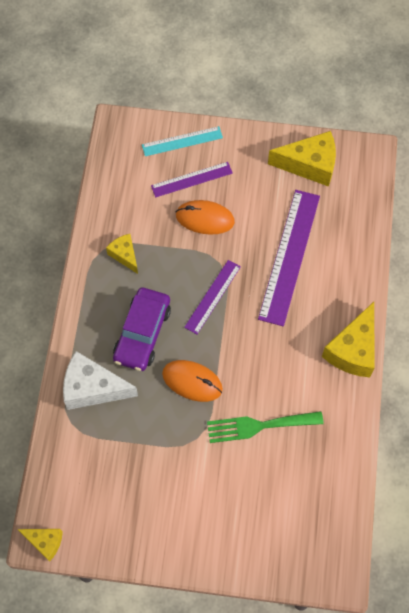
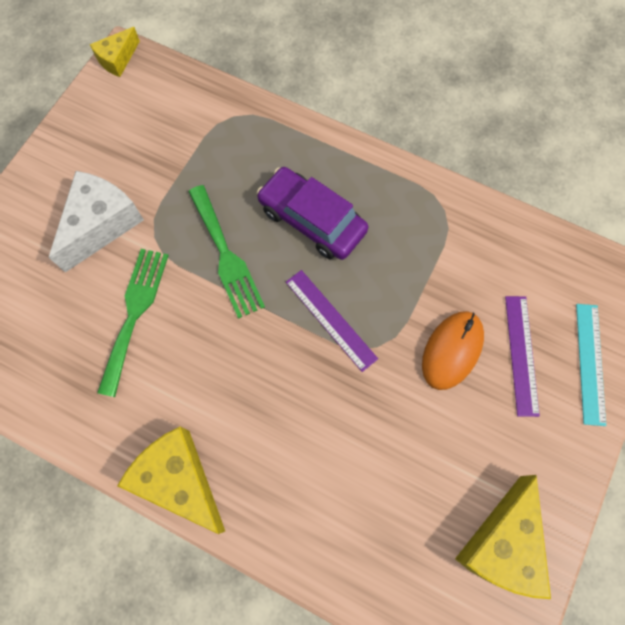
camera: 110 degrees right, 5 degrees up
white cheese [63,351,138,410] -> white cheese moved to [48,171,144,272]
yellow cheese [106,234,138,274] -> none
orange mouse [162,360,223,402] -> green fork [188,185,265,319]
purple ruler [258,190,320,326] -> none

